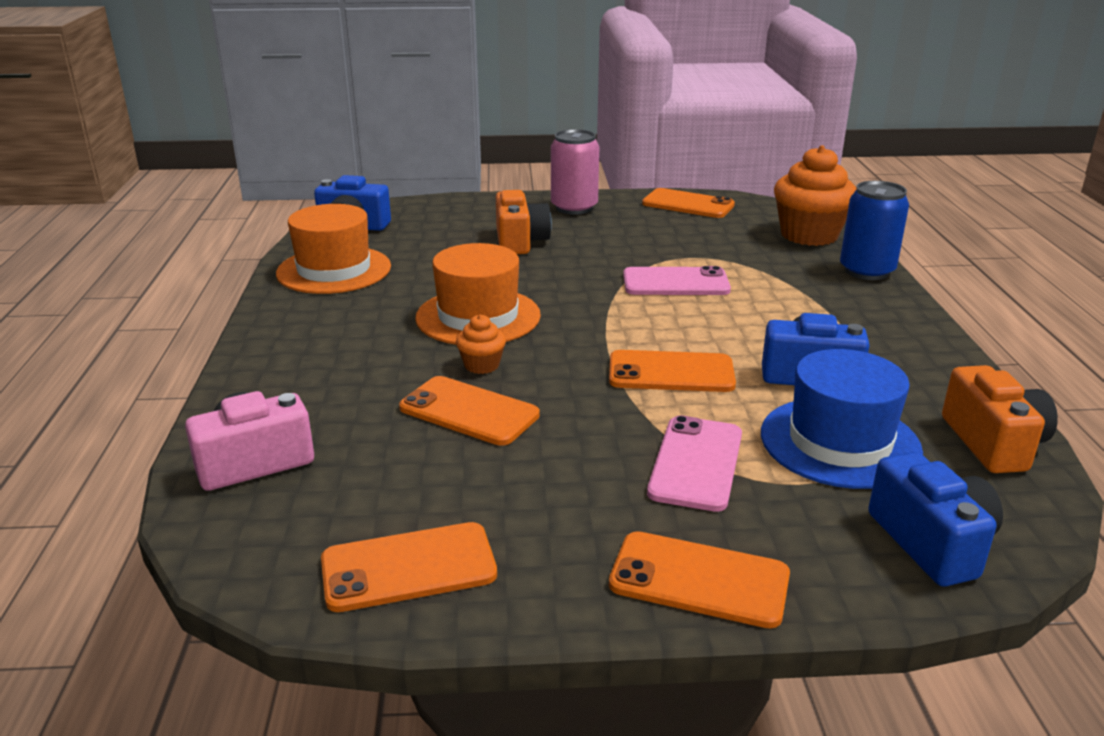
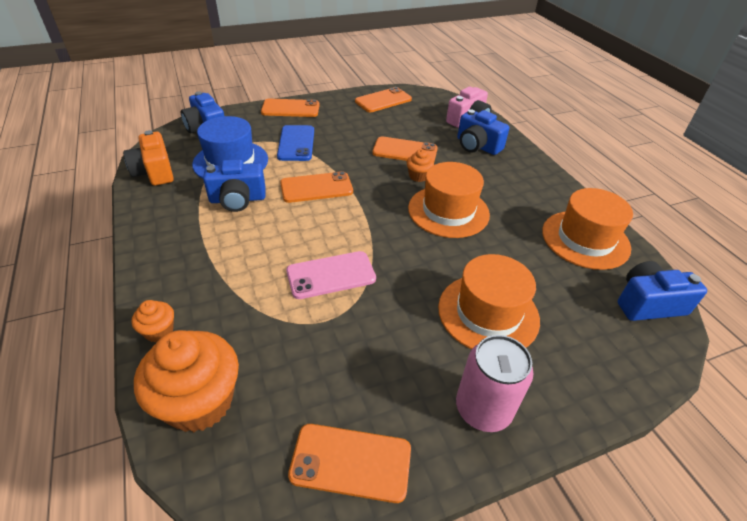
camera: 160 degrees right, 15 degrees up
orange camera [496,190,552,254] -> orange hat [438,254,540,349]
pink phone [647,415,742,512] -> blue phone [277,125,314,161]
blue can [840,181,909,280] -> orange cupcake [132,300,174,342]
none -> blue camera [457,109,509,155]

